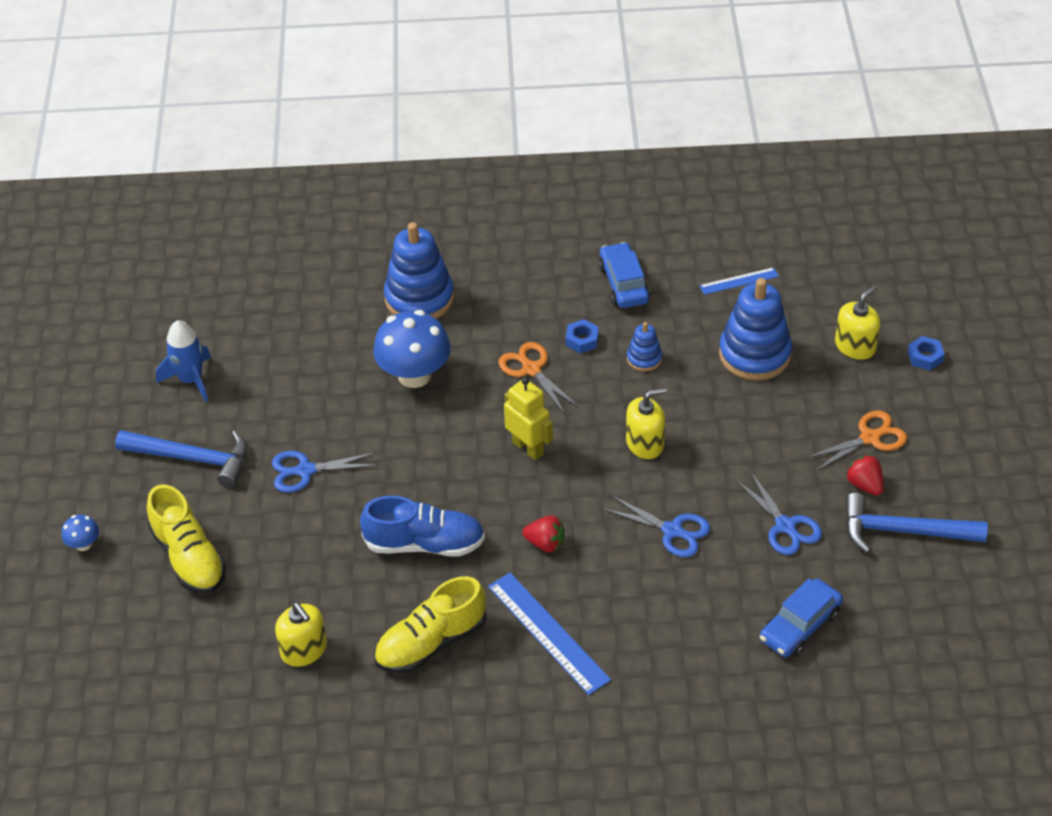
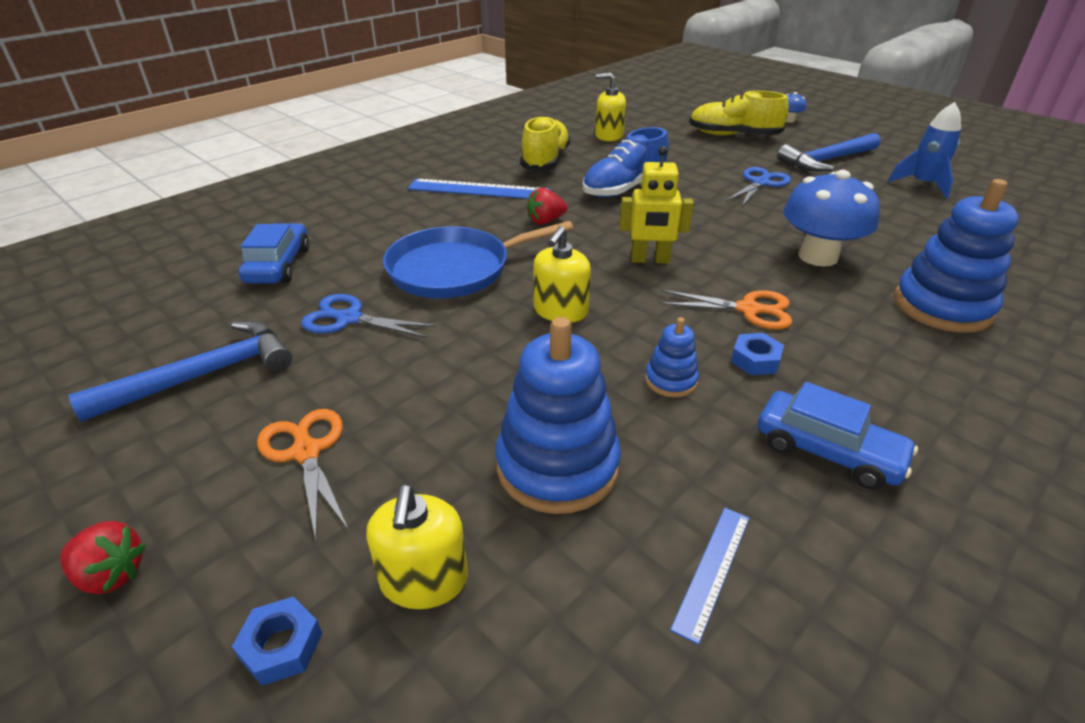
camera: 135 degrees right, 10 degrees down
blue scissors [603,495,710,557] -> blue pan [383,221,573,298]
orange scissors [806,411,907,471] -> orange scissors turned 135 degrees clockwise [257,409,349,540]
red strawberry [846,455,884,495] -> red strawberry moved to [60,521,146,594]

